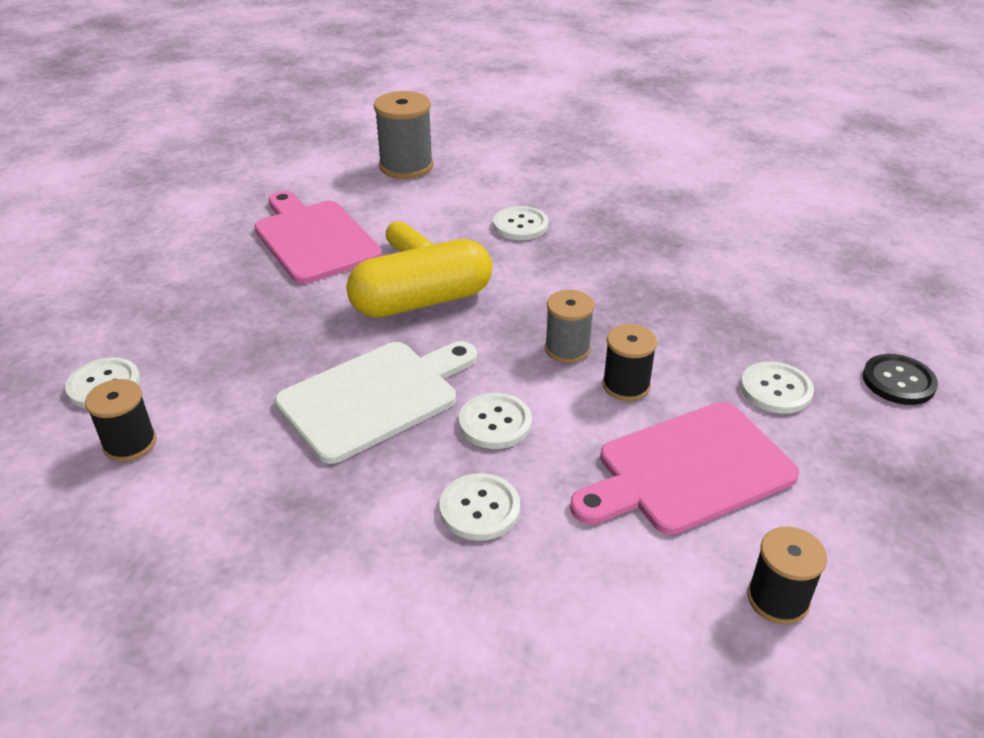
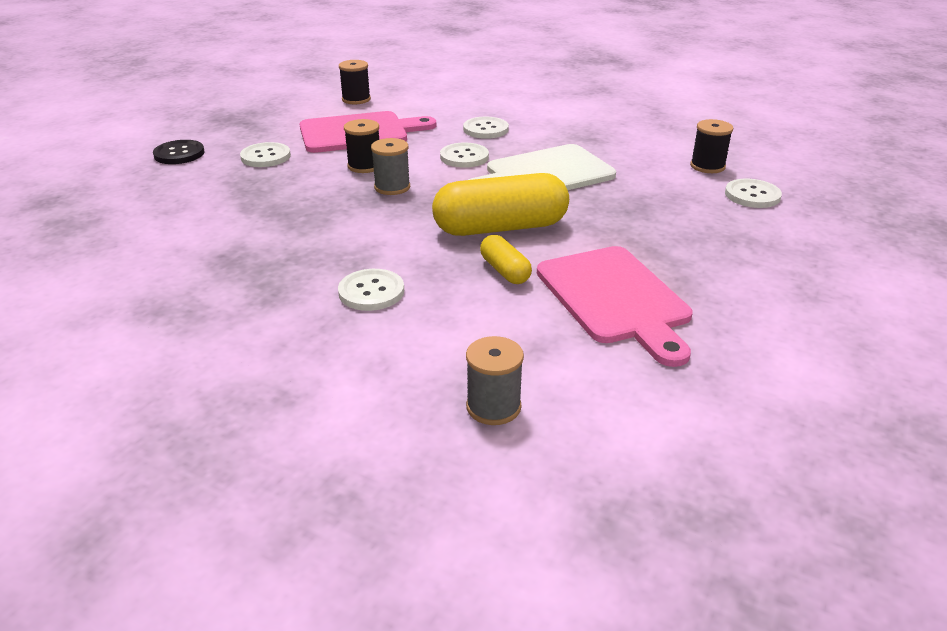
camera: 170 degrees left, 5 degrees down
grey spool [374,91,433,179] -> grey spool [466,336,524,425], size x0.63

